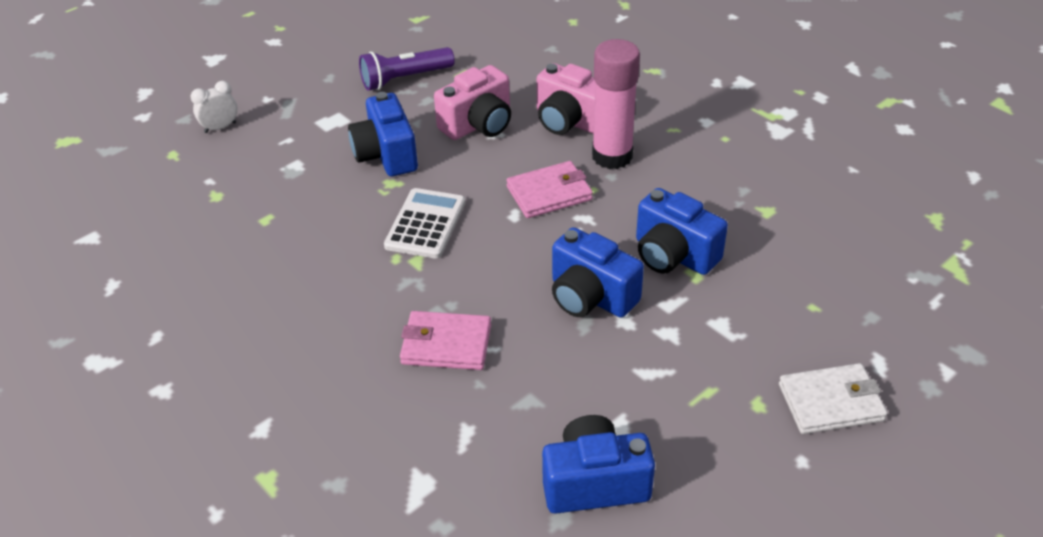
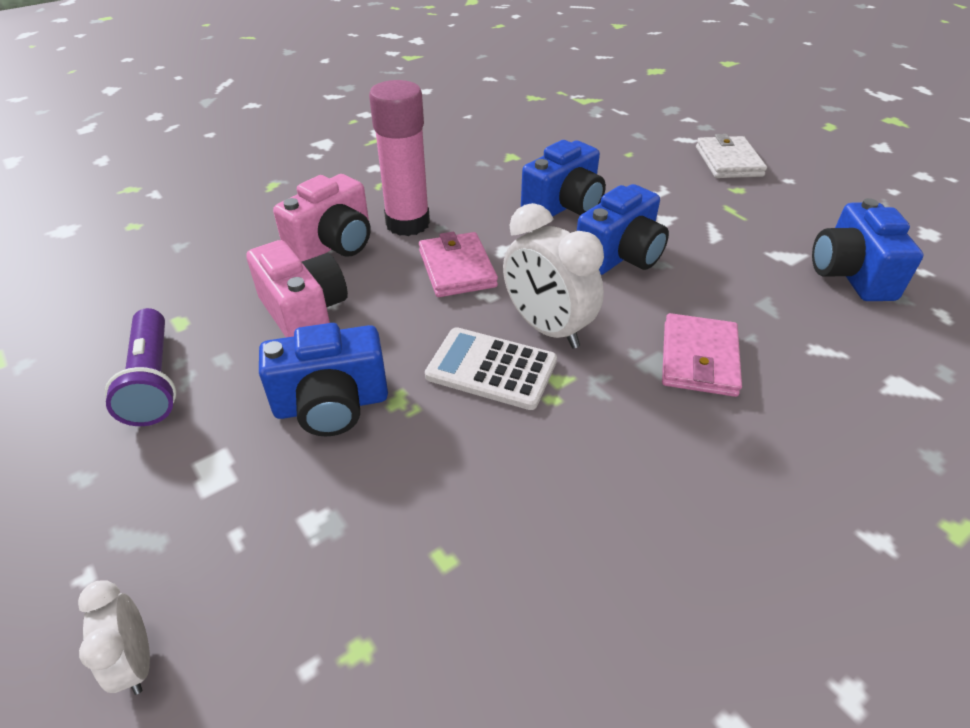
camera: 85 degrees left, 0 degrees up
none -> white clock [503,203,604,348]

